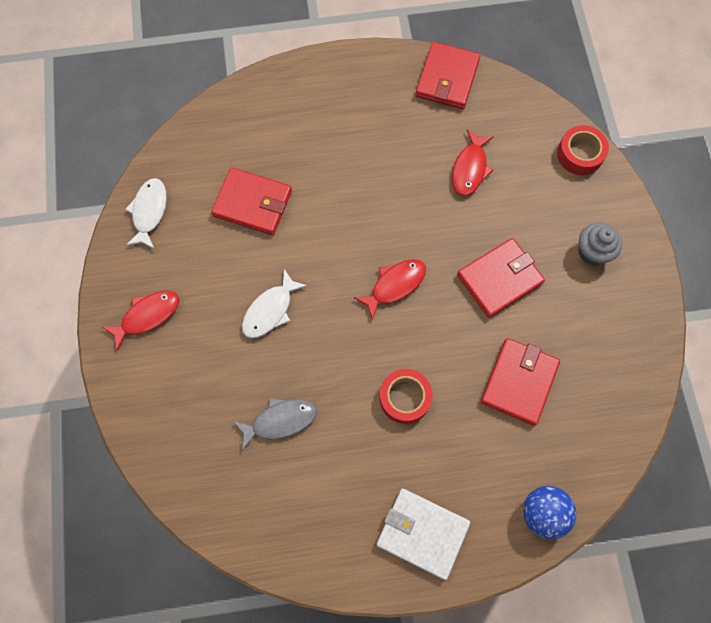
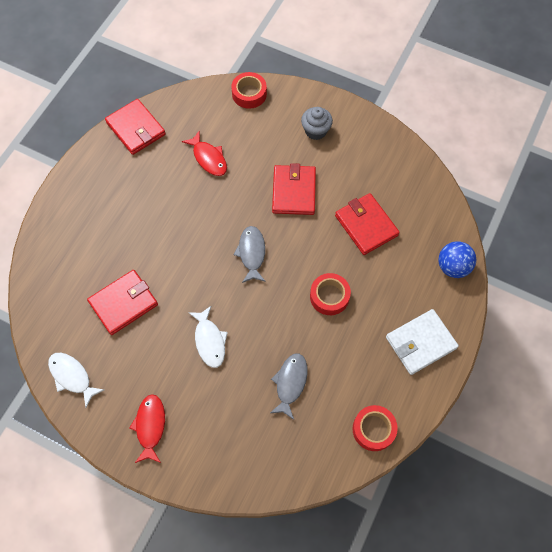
camera: 55 degrees left, 5 degrees down
red fish [354,259,426,321] -> grey fish [233,226,266,283]
none -> red tape [353,405,398,451]

